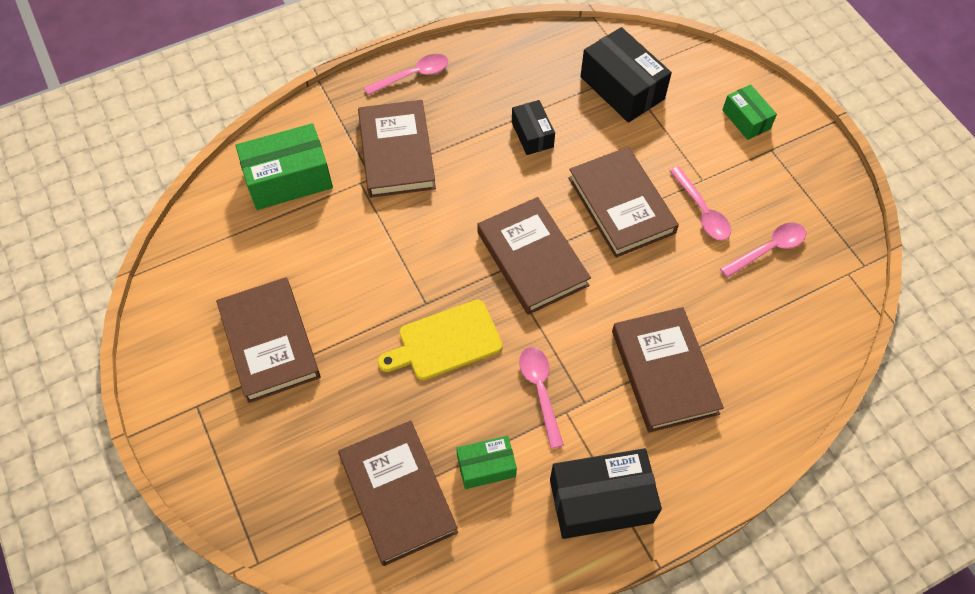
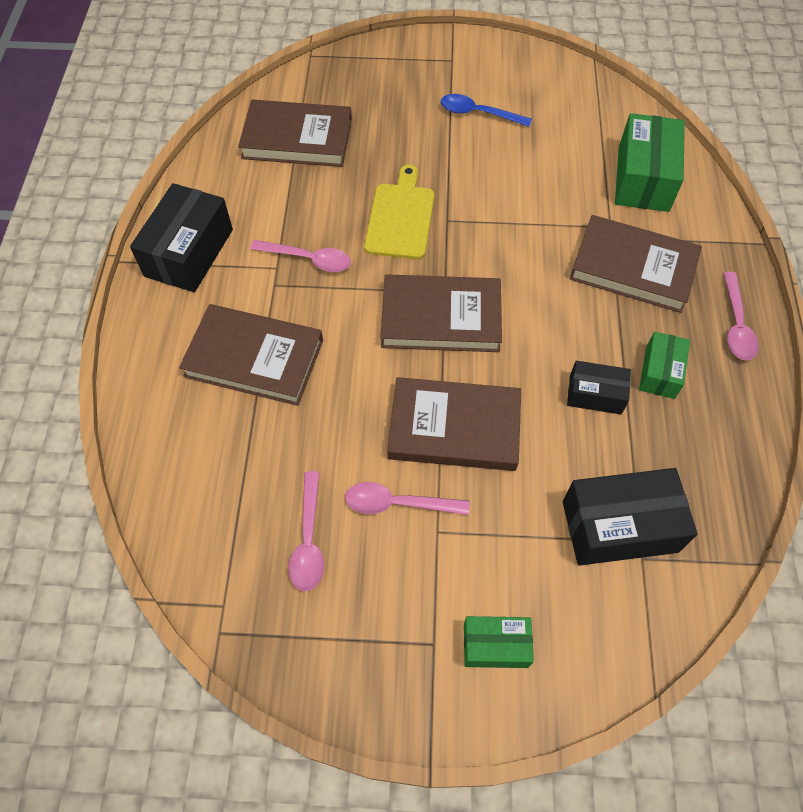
camera: 120 degrees right, 0 degrees up
brown book [216,277,321,403] -> blue spoon [440,94,532,127]
green box [456,436,517,489] -> green box moved to [639,332,690,399]

